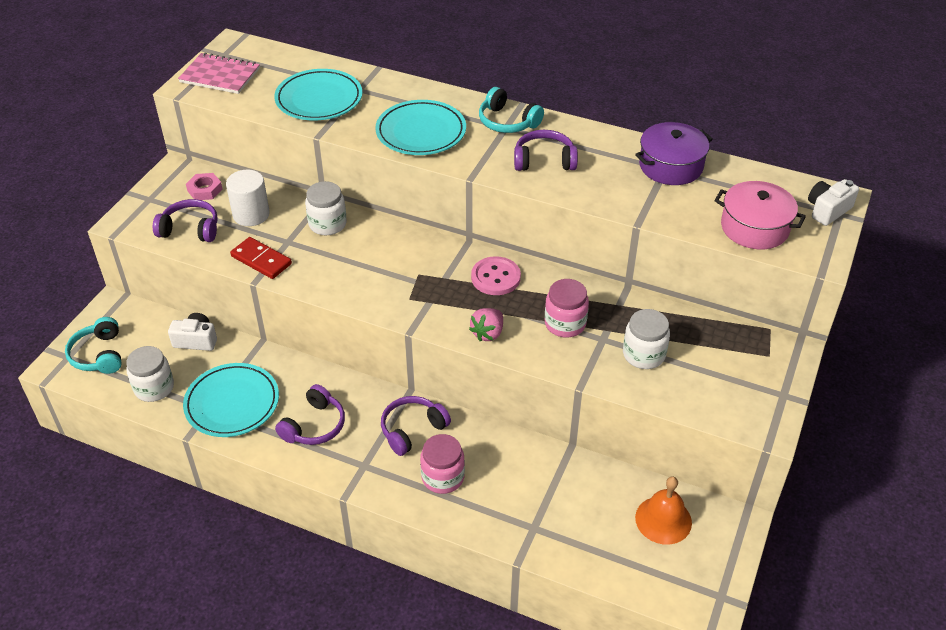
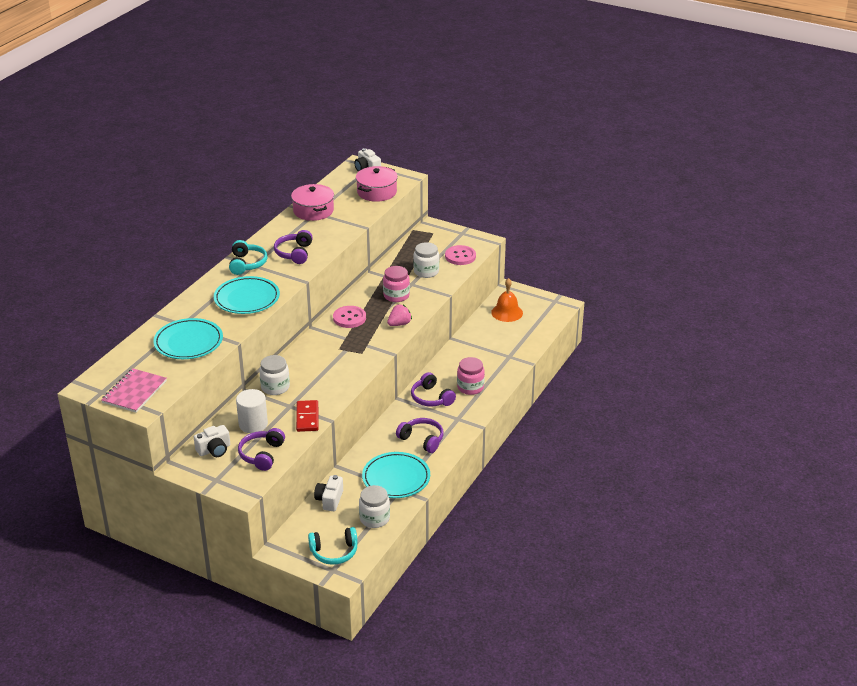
camera: 85 degrees left, 10 degrees down
pink nut [186,173,223,200] -> white camera [194,425,230,457]
red domino [230,237,292,279] -> red domino turned 45 degrees counterclockwise [296,400,319,432]
pink strawberry [469,308,503,341] -> pink strawberry turned 75 degrees counterclockwise [387,304,412,326]
turquoise headphones [479,87,544,133] -> turquoise headphones turned 45 degrees counterclockwise [229,240,268,275]
purple pot [635,122,713,185] -> pink pot [291,184,334,221]
none -> pink button [445,245,476,265]

